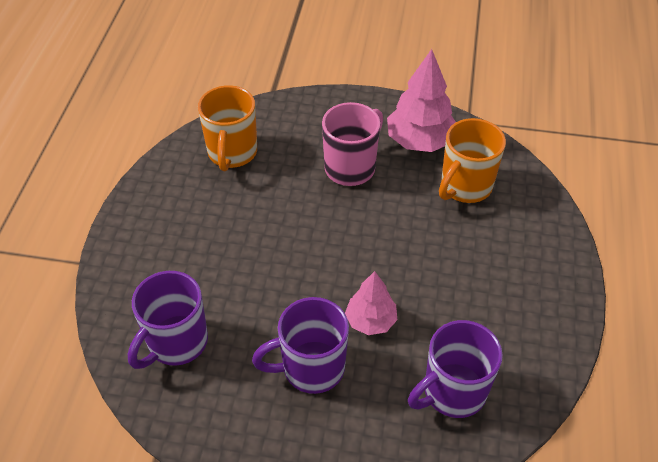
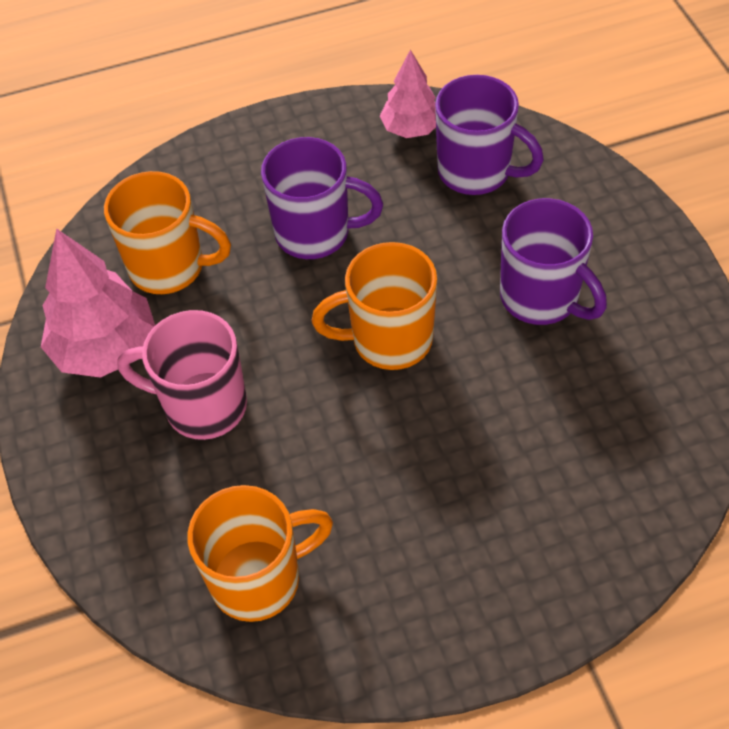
camera: 115 degrees left, 5 degrees up
purple mug [128,271,208,369] -> purple mug moved to [261,137,383,259]
pink tree [345,271,397,335] -> pink tree moved to [380,50,436,138]
none -> orange mug [312,242,437,370]

